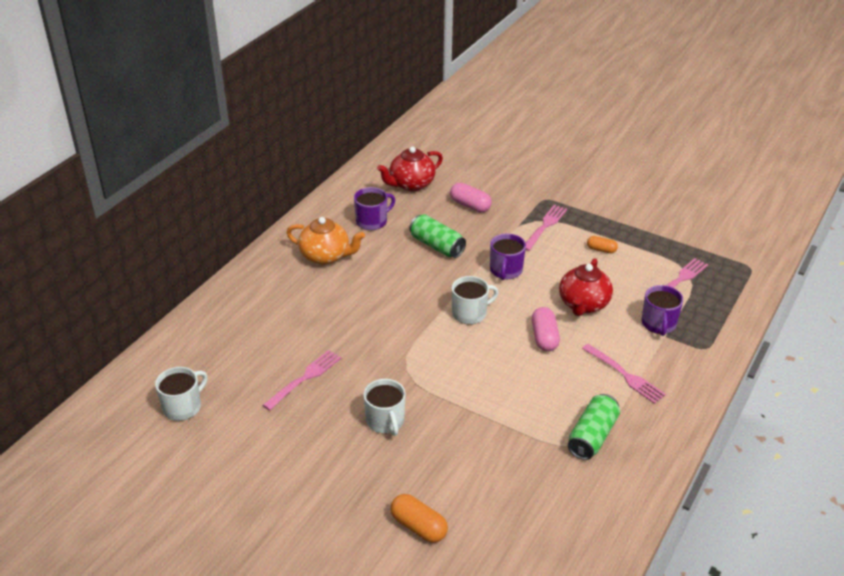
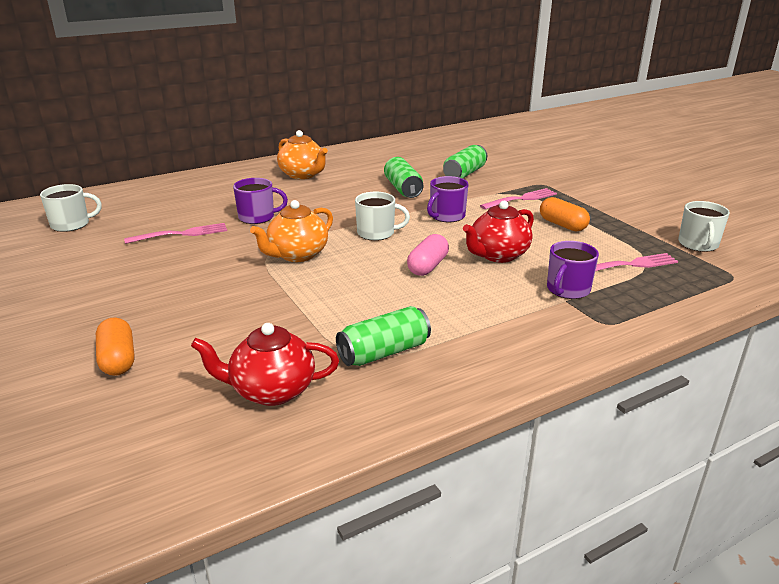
camera: 30 degrees right, 10 degrees down
purple mug [354,187,395,230] -> purple mug moved to [233,178,288,224]
white mug [363,379,405,436] -> white mug moved to [678,201,730,252]
red teapot [377,147,443,191] -> red teapot moved to [191,323,339,406]
pink capsule [450,183,492,212] -> green can [443,145,487,179]
pink fork [582,344,666,404] -> none
orange capsule [587,236,618,253] -> orange capsule [540,197,590,232], size x1.57
none -> orange teapot [250,200,333,262]

